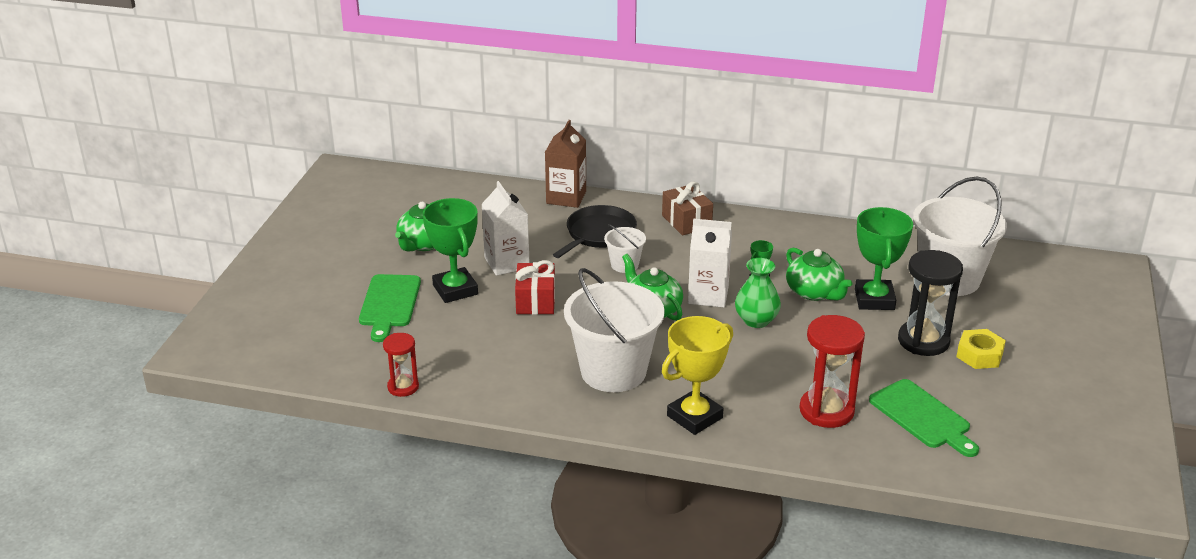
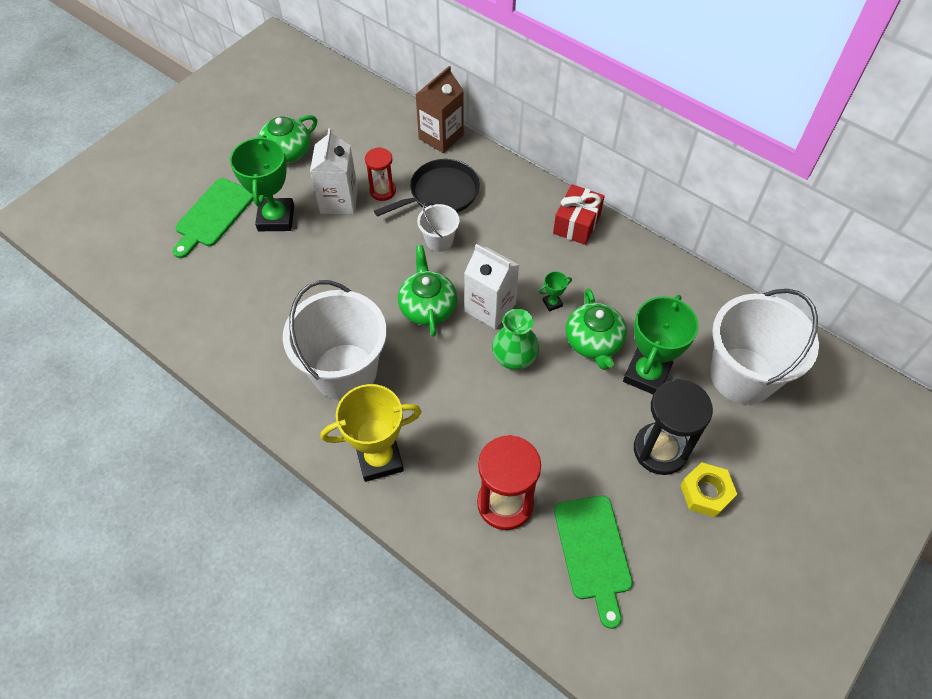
camera: 25 degrees right, 25 degrees up
red hourglass [383,333,419,397] -> red hourglass moved to [365,147,396,201]
red gift [515,260,555,315] -> red gift moved to [553,184,605,245]
brown gift [662,181,713,236] -> none

